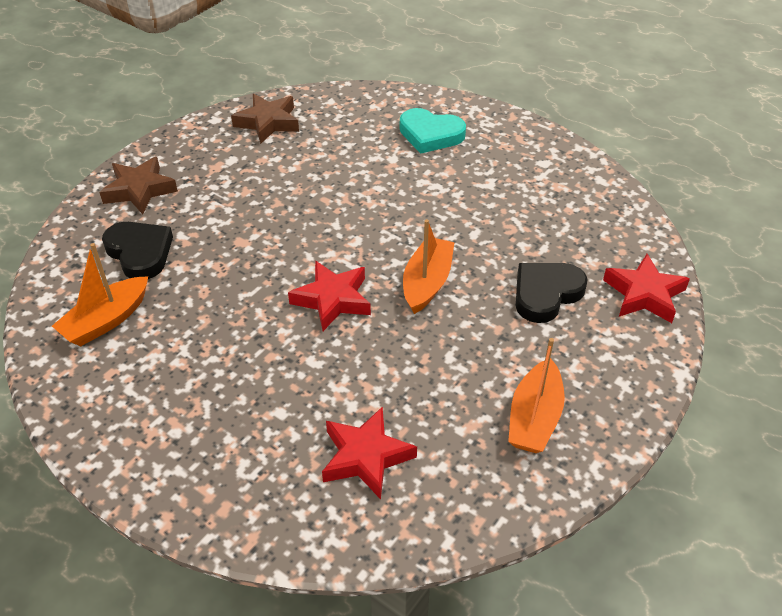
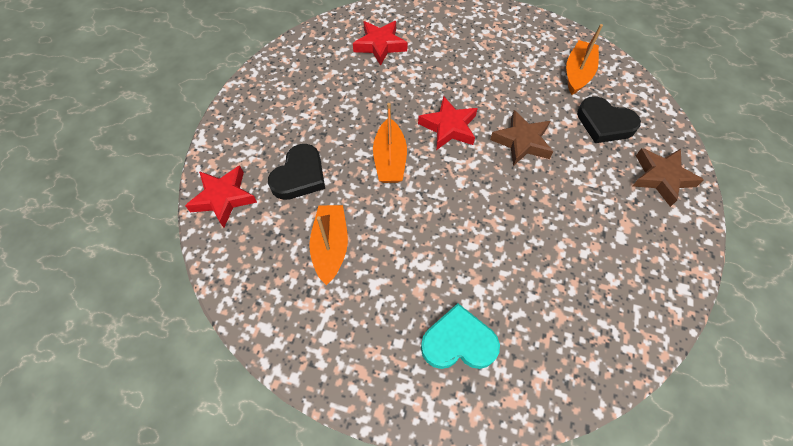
camera: 160 degrees right, 15 degrees up
brown star [231,94,299,144] -> brown star moved to [490,110,553,166]
orange boat [508,338,565,453] -> orange boat moved to [309,205,348,285]

